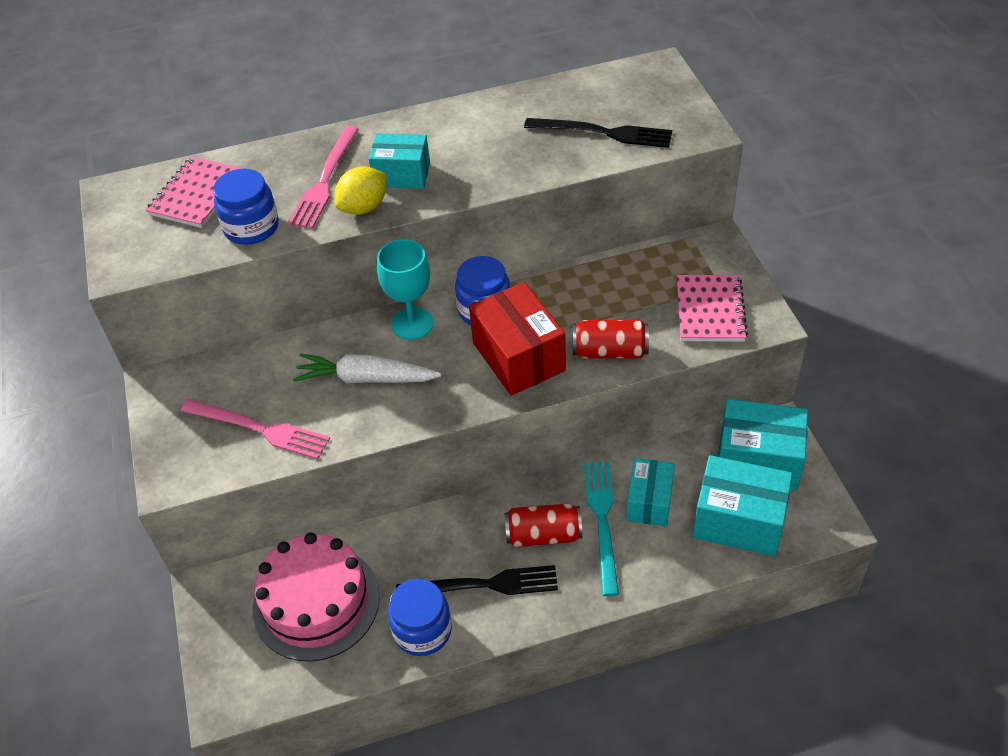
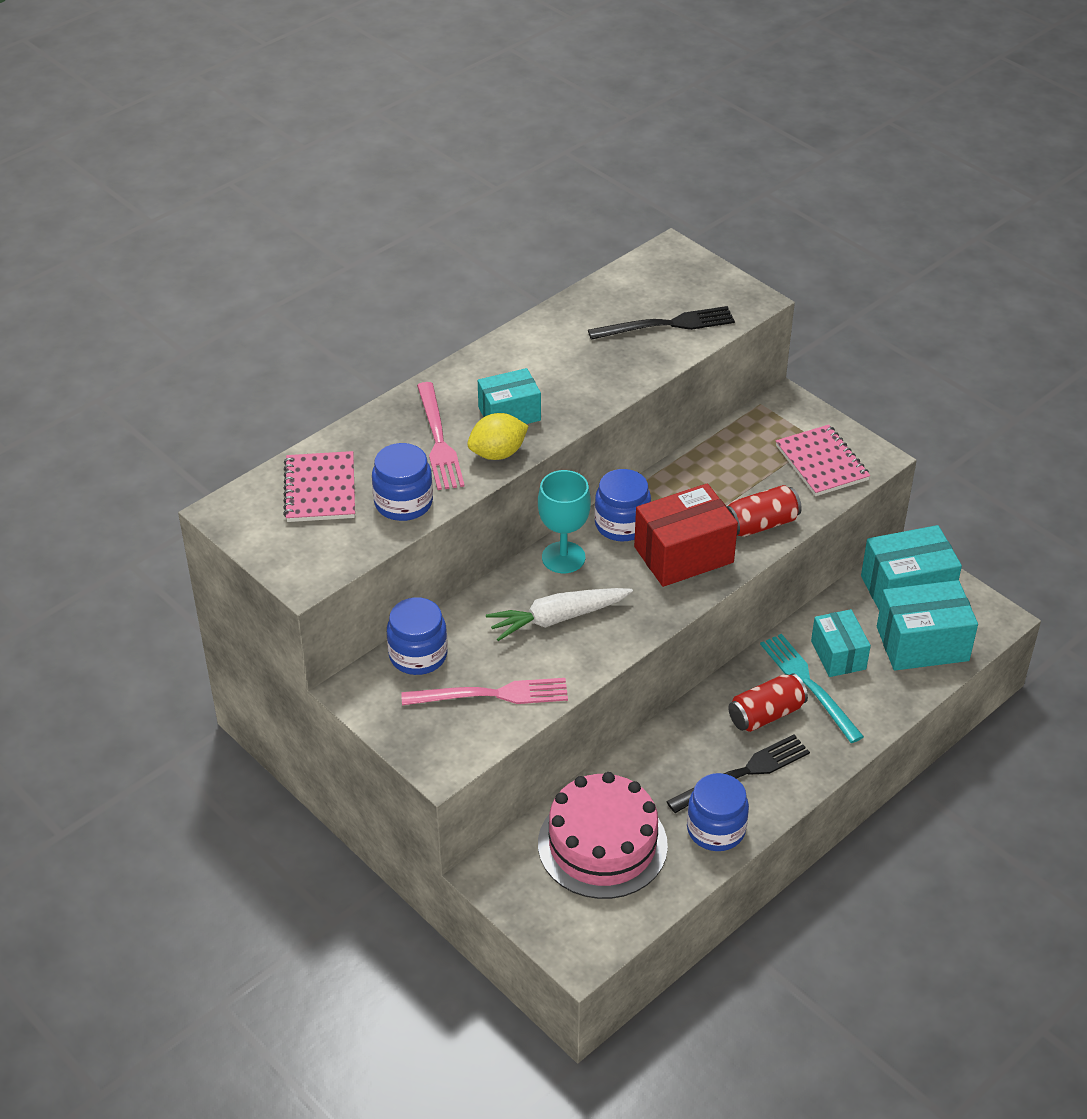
camera: 30 degrees left, 5 degrees down
yellow lemon [334,166,386,215] -> yellow lemon turned 45 degrees clockwise [467,413,529,460]
red box [469,282,566,396] -> red box turned 60 degrees counterclockwise [634,483,738,587]
none -> blue jar [387,597,448,675]

